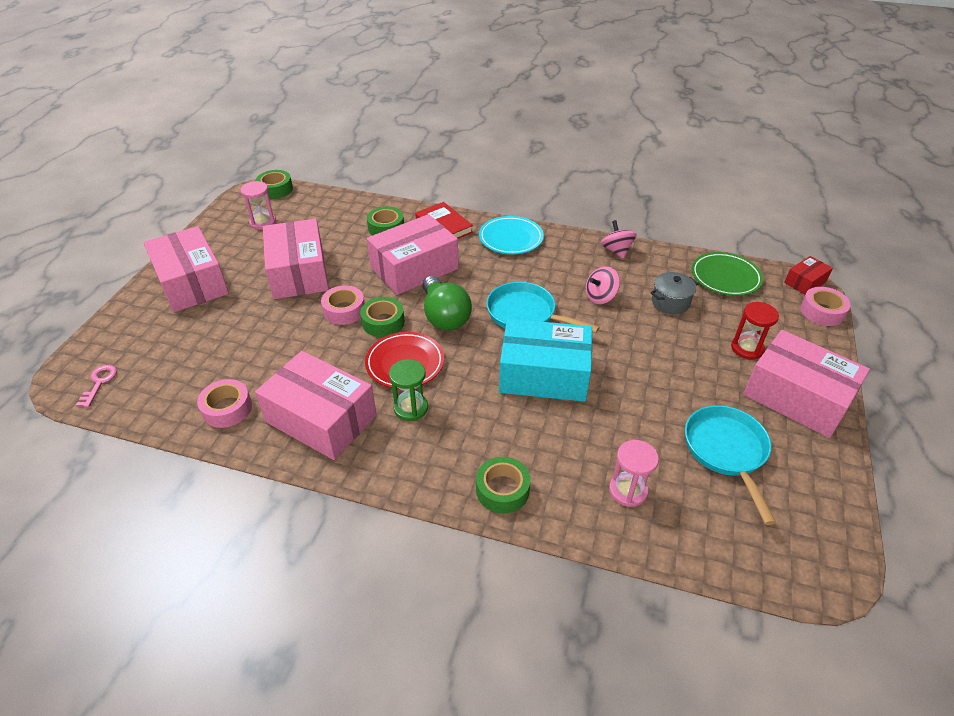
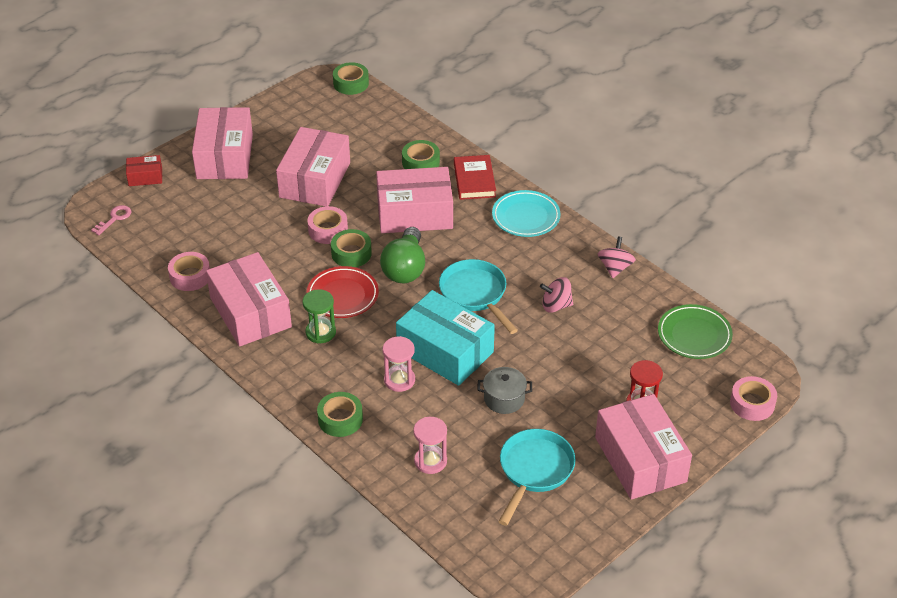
camera: 30 degrees right, 0 degrees up
pink hourglass [240,181,276,230] -> pink hourglass moved to [383,336,415,392]
grey pot [650,272,698,314] -> grey pot moved to [478,367,532,414]
red box [784,256,833,295] -> red box moved to [126,155,162,186]

